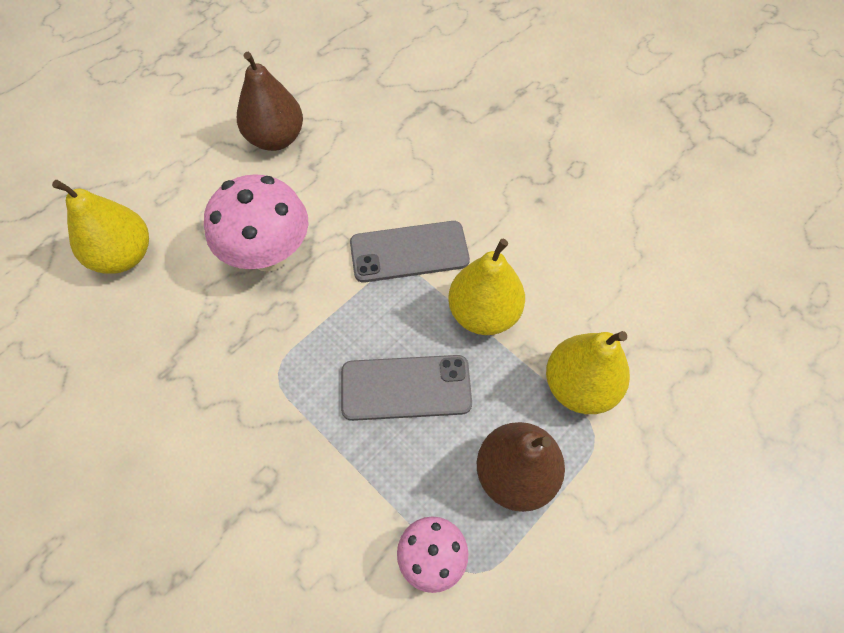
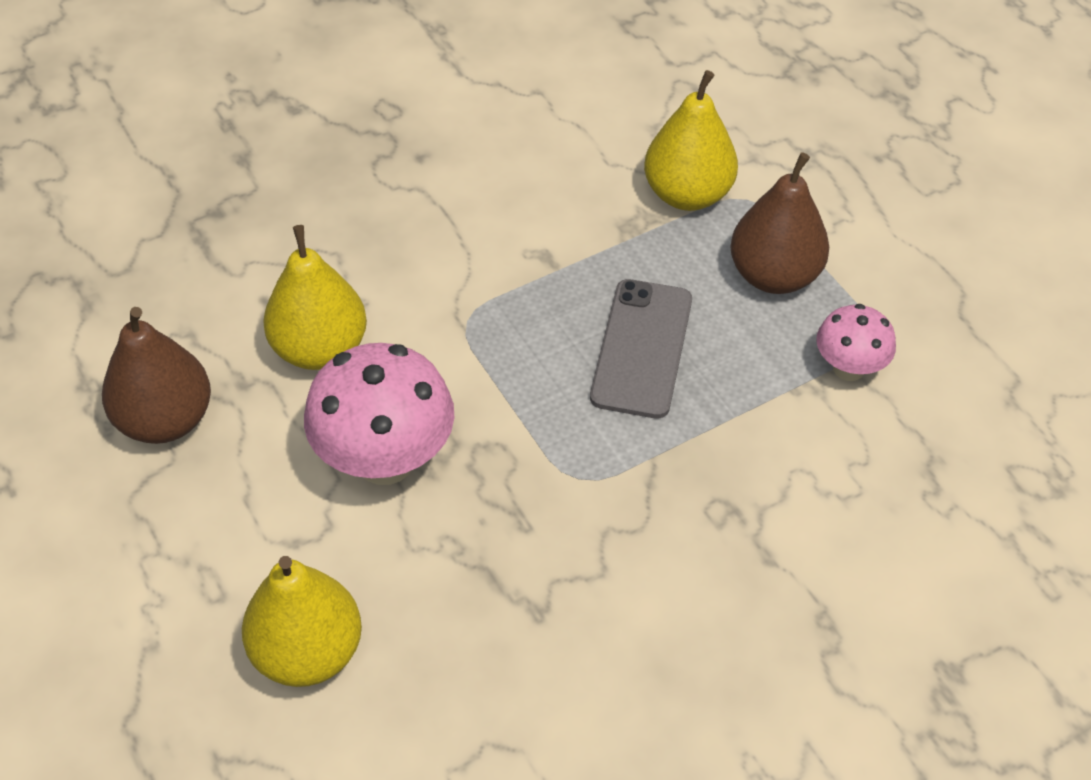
camera: 75 degrees left, 10 degrees down
grey phone [350,221,470,283] -> none
yellow pear [448,239,525,335] -> yellow pear moved to [263,225,367,370]

